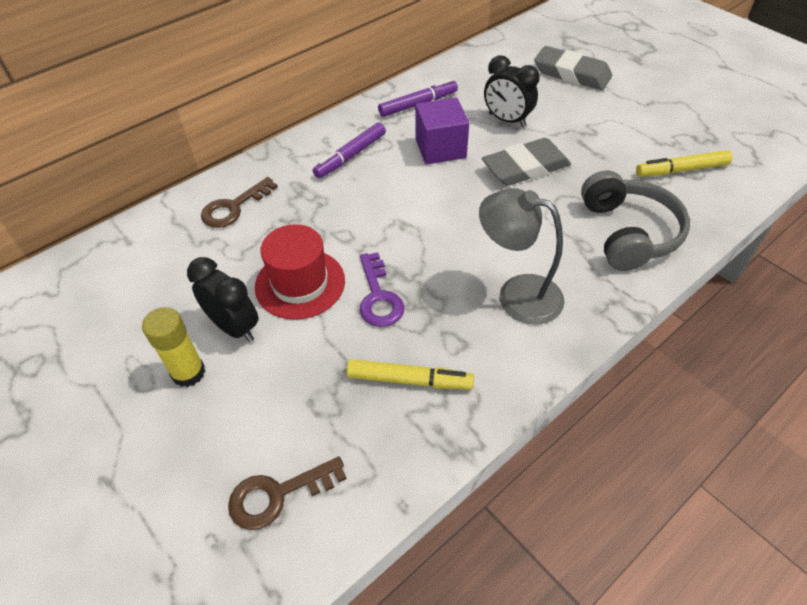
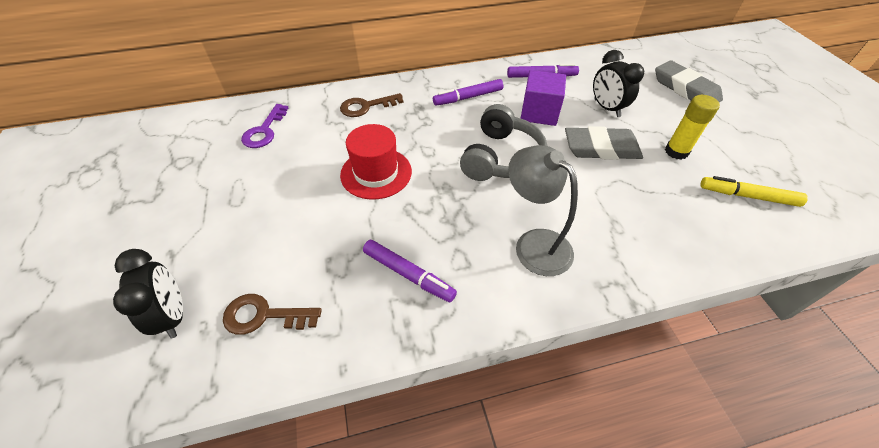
camera: 25 degrees right, 0 degrees up
yellow glue stick [142,307,205,387] -> yellow glue stick moved to [665,95,720,160]
black clock [187,257,258,342] -> black clock moved to [113,249,183,339]
yellow marker [347,359,474,389] -> purple marker [363,240,457,302]
purple key [359,252,405,327] -> purple key moved to [241,104,288,148]
grey headphones [581,170,690,271] -> grey headphones moved to [460,104,547,181]

